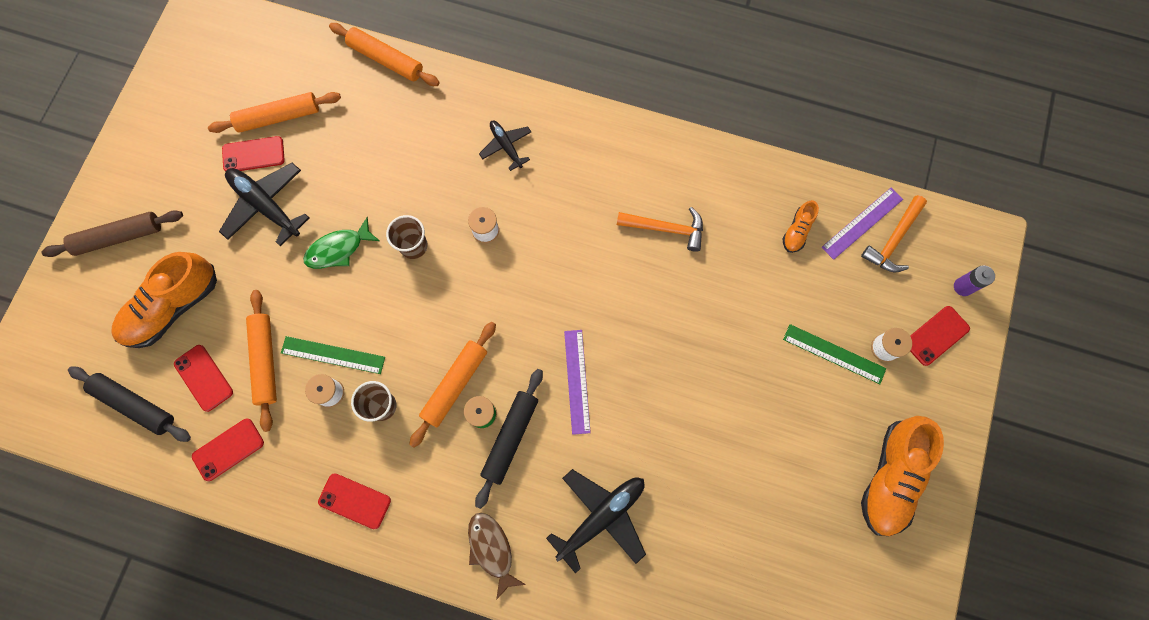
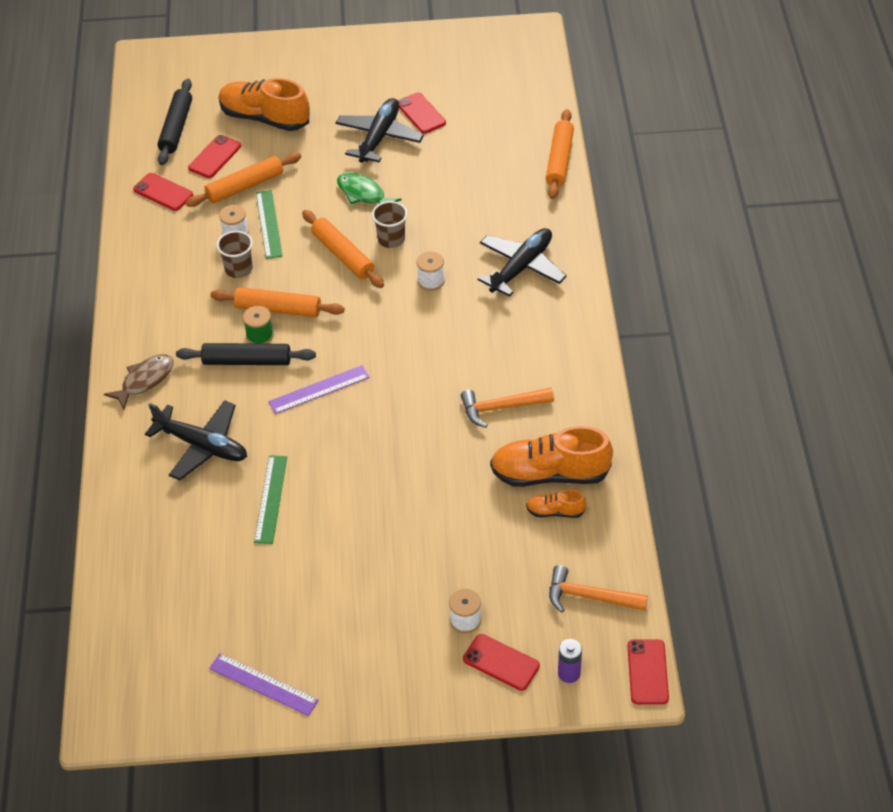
camera: 70 degrees right, 25 degrees down
brown rolling pin [41,210,183,257] -> none
orange rolling pin [208,92,341,133] -> orange rolling pin moved to [302,210,384,288]
red phone [318,473,391,529] -> red phone moved to [628,639,669,704]
black plane [479,120,531,171] -> black plane [478,228,567,297], size x1.70
orange hammer [617,207,703,252] -> orange hammer turned 90 degrees clockwise [461,388,554,428]
green ruler [783,324,886,384] -> green ruler moved to [254,455,287,544]
purple ruler [822,188,903,260] -> purple ruler moved to [209,653,319,716]
orange shoe [861,416,944,536] -> orange shoe moved to [490,426,613,487]

